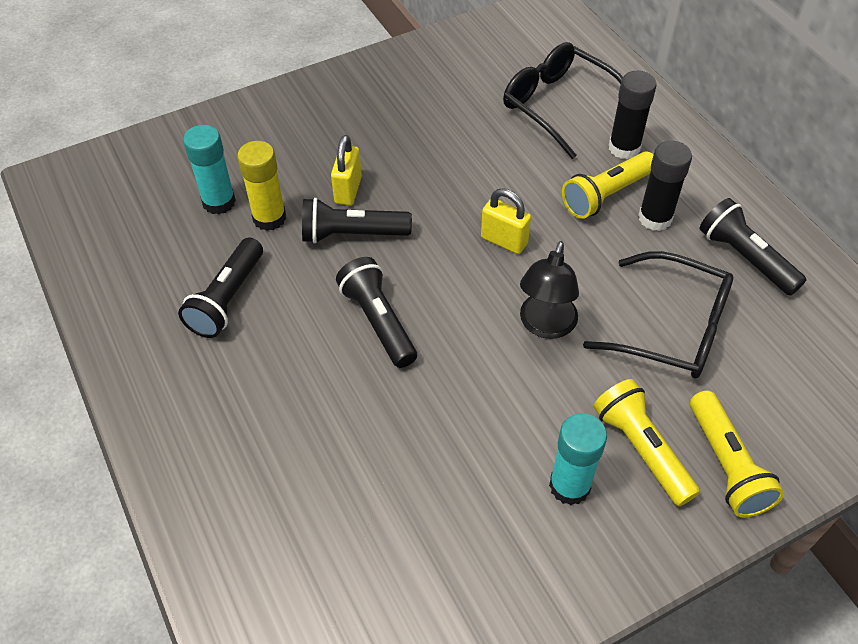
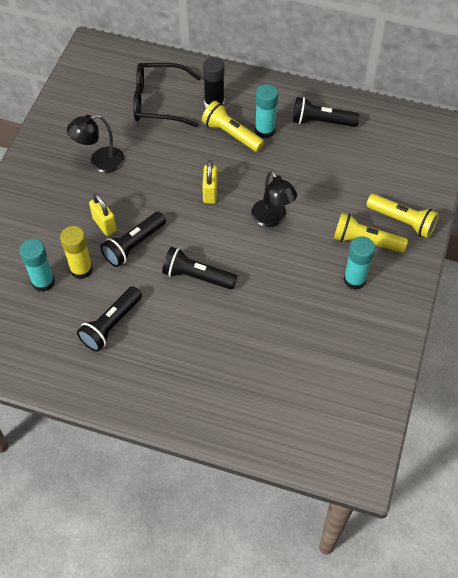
camera: 45 degrees left, 5 degrees up
black flashlight [178,238,263,338] -> black flashlight turned 60 degrees clockwise [77,286,142,352]
yellow padlock [481,188,531,254] -> yellow padlock turned 75 degrees counterclockwise [202,160,218,204]
yellow flashlight [562,151,654,219] -> yellow flashlight turned 120 degrees clockwise [202,101,264,152]
black glasses [583,251,733,378] -> none
black glue stick [638,141,692,231] -> turquoise glue stick [255,84,278,139]
none -> black lamp [67,115,124,173]

